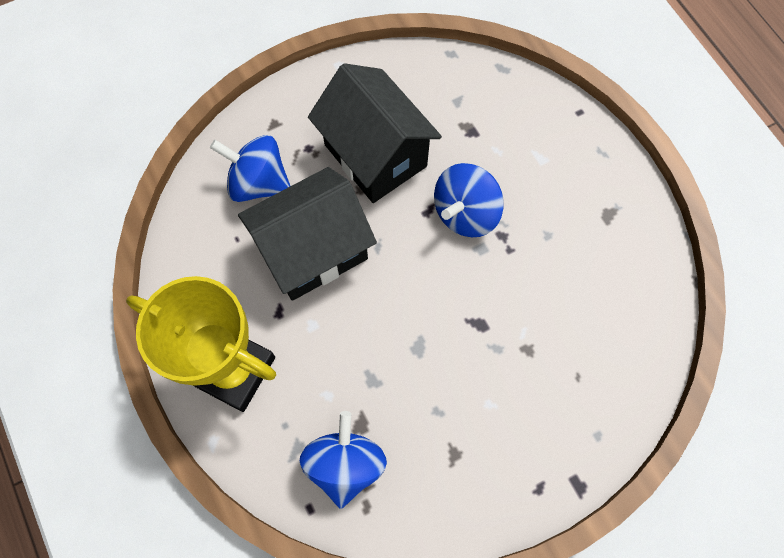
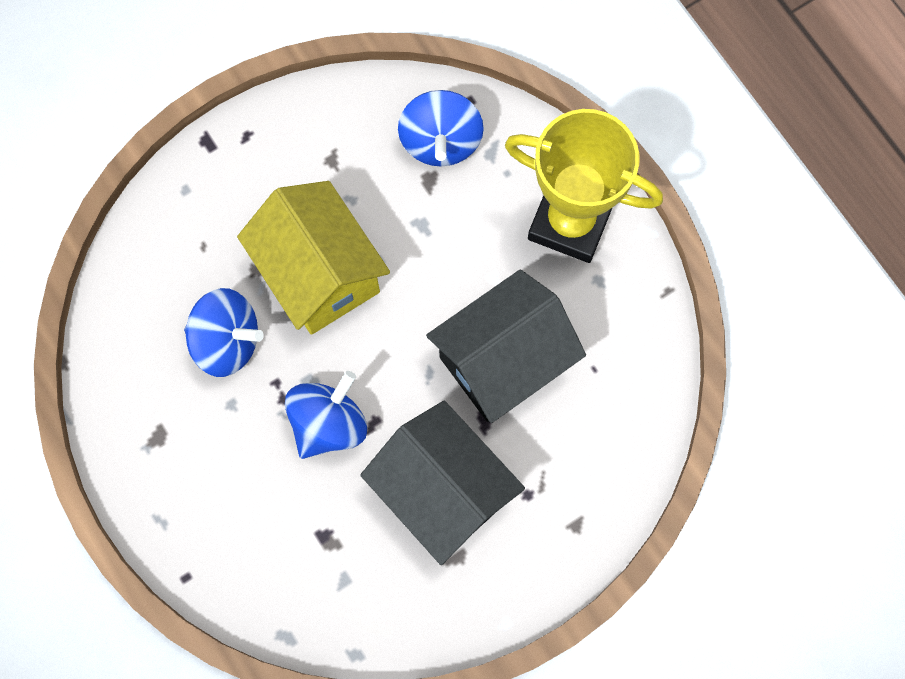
camera: 175 degrees right, 5 degrees up
blue spinning top [210,135,290,202] -> blue spinning top moved to [184,288,264,377]
none -> yellow house [237,181,390,335]

